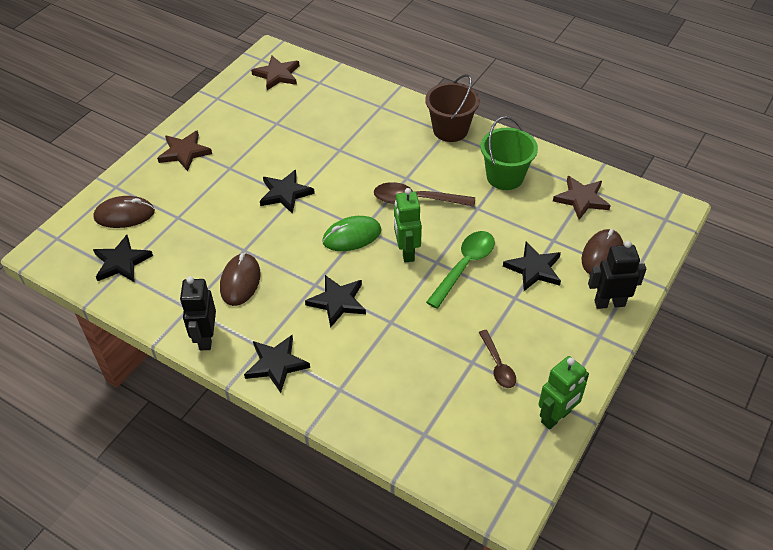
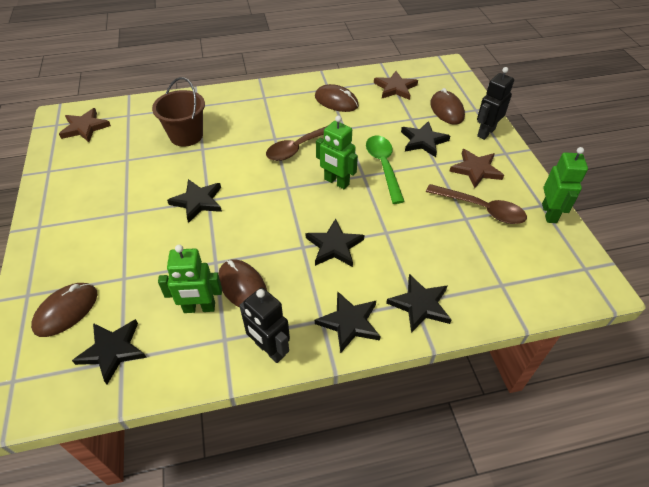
camera: 45 degrees left, 0 degrees up
brown star [157,130,212,171] -> brown star moved to [449,149,504,188]
green mouse [322,216,381,251] -> none
brown bucket [425,74,480,142] -> brown bucket moved to [152,77,205,147]
brown spoon [479,330,516,388] -> brown spoon [426,184,527,224], size x1.59
green bucket [480,116,538,190] -> brown mouse [315,84,359,112]
none -> green robot [158,245,222,313]
none -> black star [386,274,452,333]

